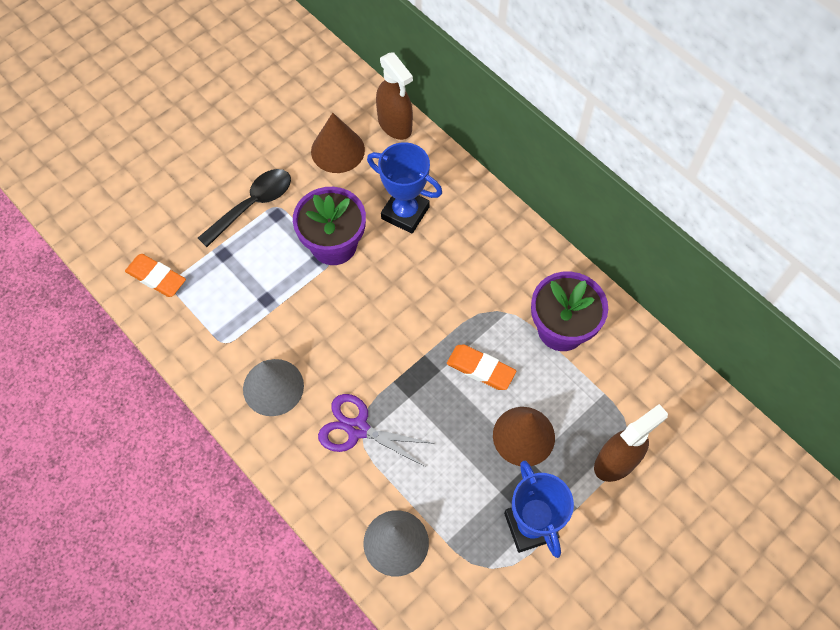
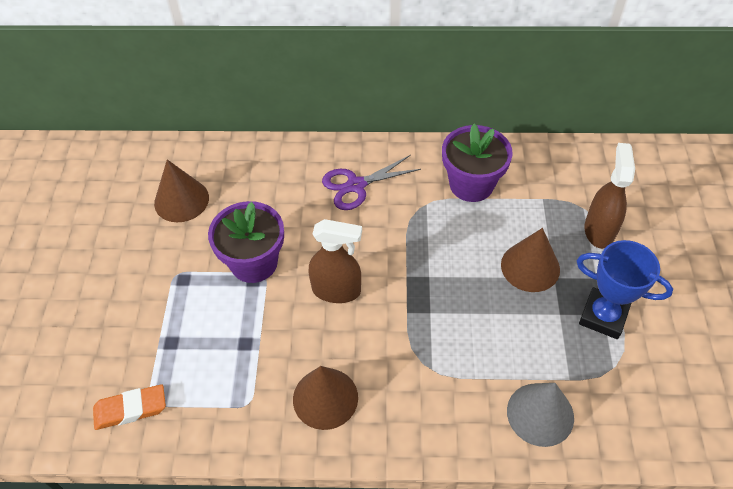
camera: 45 degrees left, 10 degrees down
black spoon [198,169,291,247] -> none
grey cone [243,359,304,416] -> brown cone [293,366,358,430]
purple scissors [318,394,434,467] -> purple scissors moved to [322,155,421,210]
blue trophy [367,142,442,234] -> none
brown spray bottle [376,52,413,140] -> brown spray bottle moved to [309,219,362,303]
orange eraser [447,345,516,390] -> none

